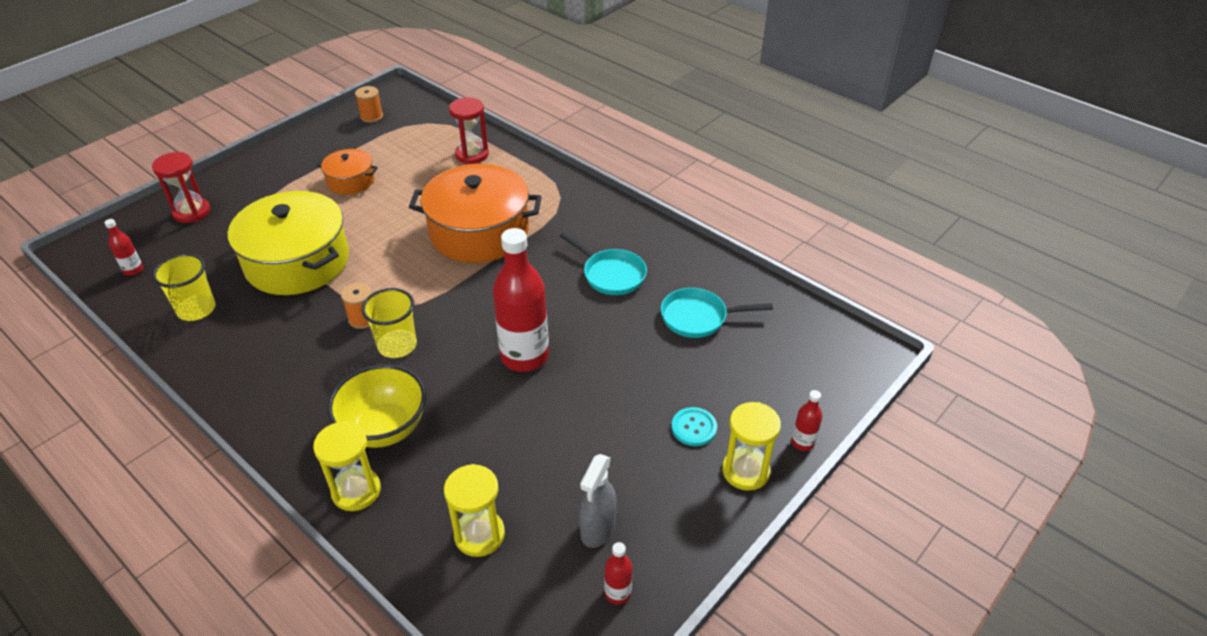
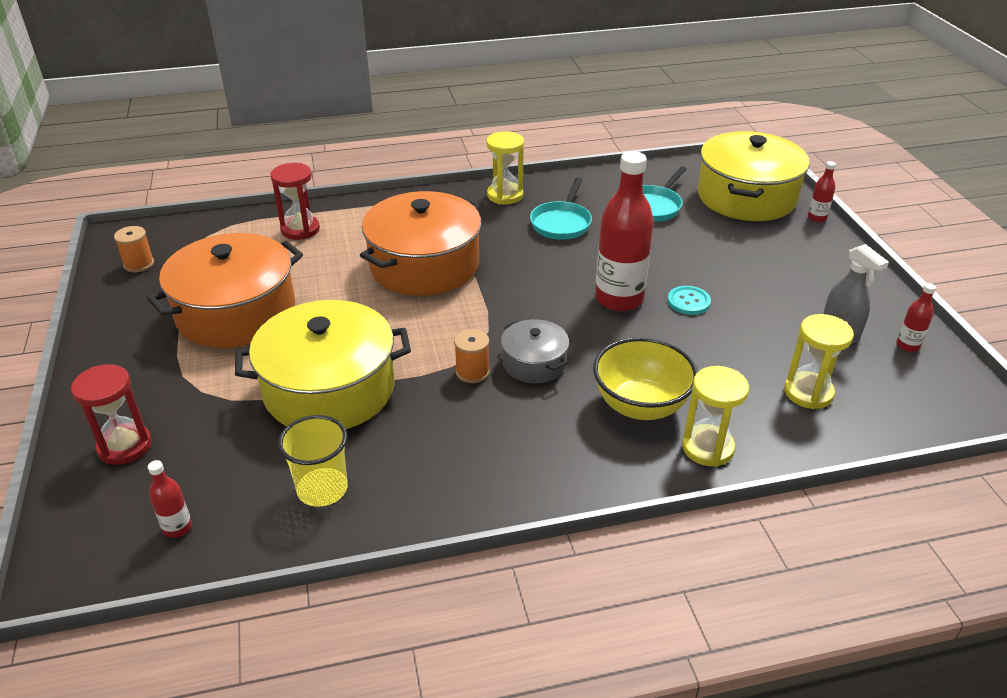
camera: 55 degrees left, 5 degrees down
orange pot [317,149,378,195] -> orange pot [147,233,303,348], size x1.97
yellow cup [362,288,417,358] -> grey pot [501,319,569,384]
turquoise pan [560,232,647,295] -> turquoise pan turned 120 degrees clockwise [530,178,592,240]
turquoise button [672,407,717,446] -> turquoise button moved to [668,286,711,315]
yellow hourglass [722,402,781,491] -> yellow hourglass moved to [486,131,524,205]
none -> yellow pot [697,131,810,221]

